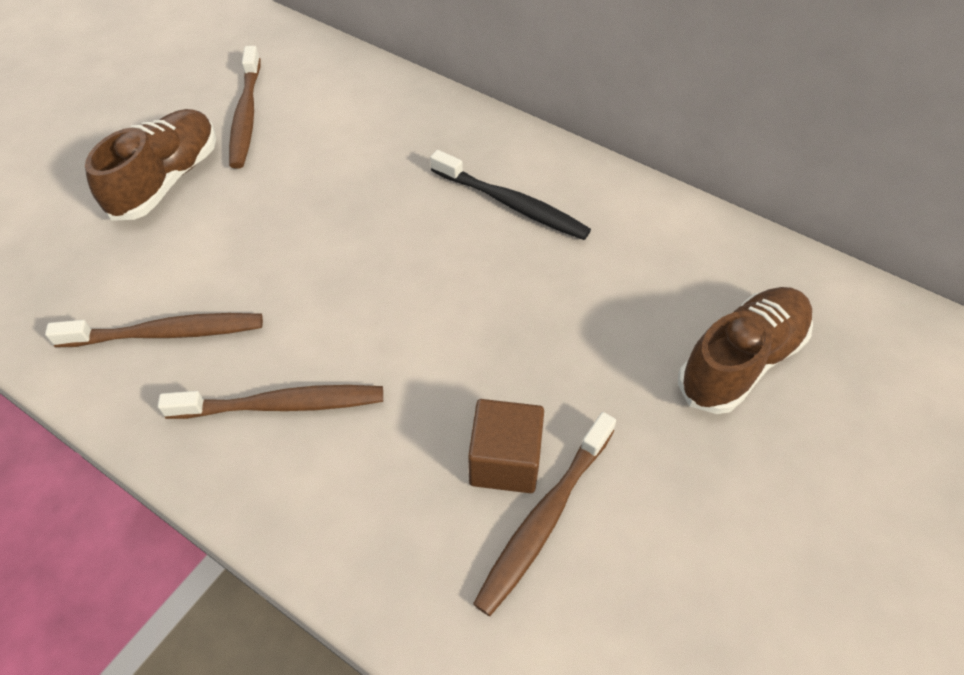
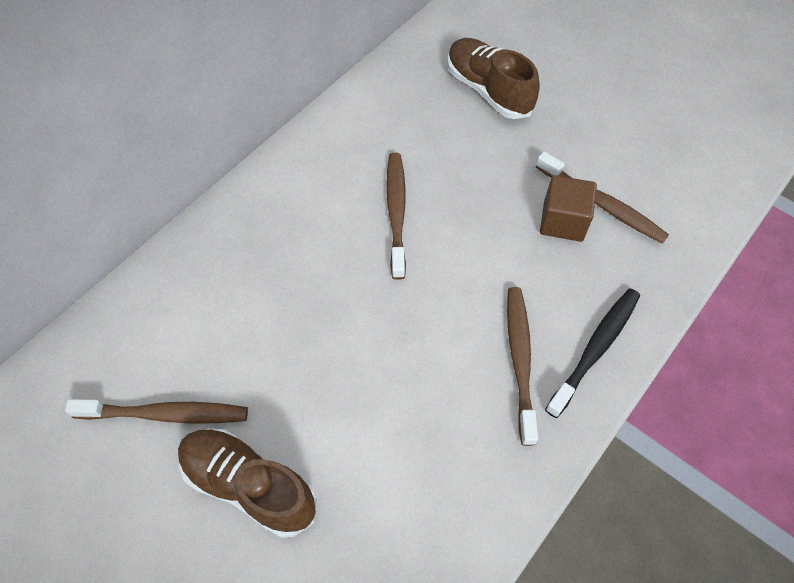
camera: 85 degrees left, 5 degrees up
brown toothbrush [45,313,263,347] -> brown toothbrush moved to [386,153,406,280]
black toothbrush [430,150,591,240] -> black toothbrush moved to [545,288,640,418]

